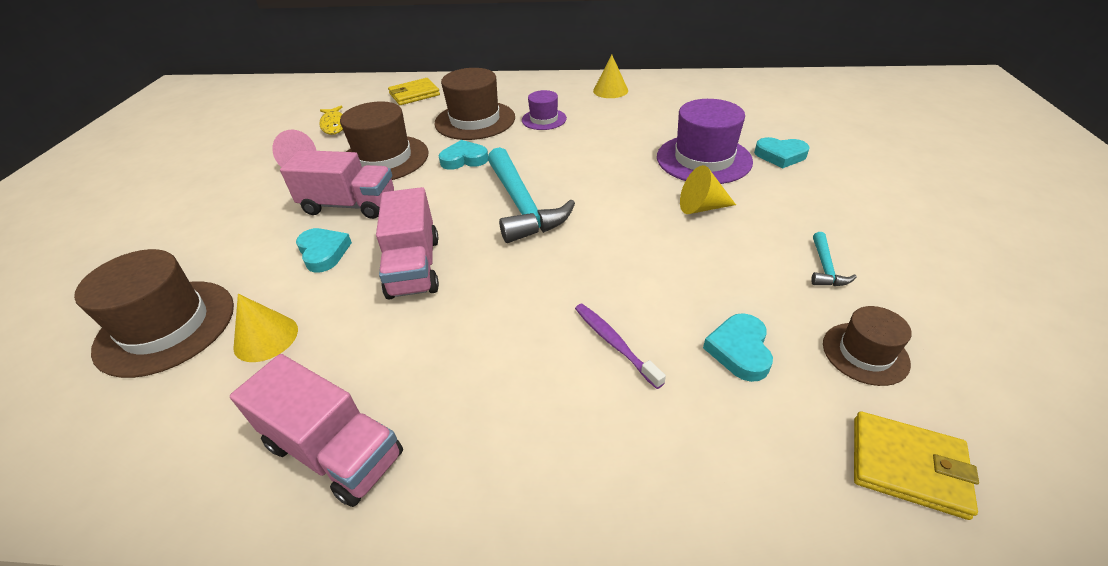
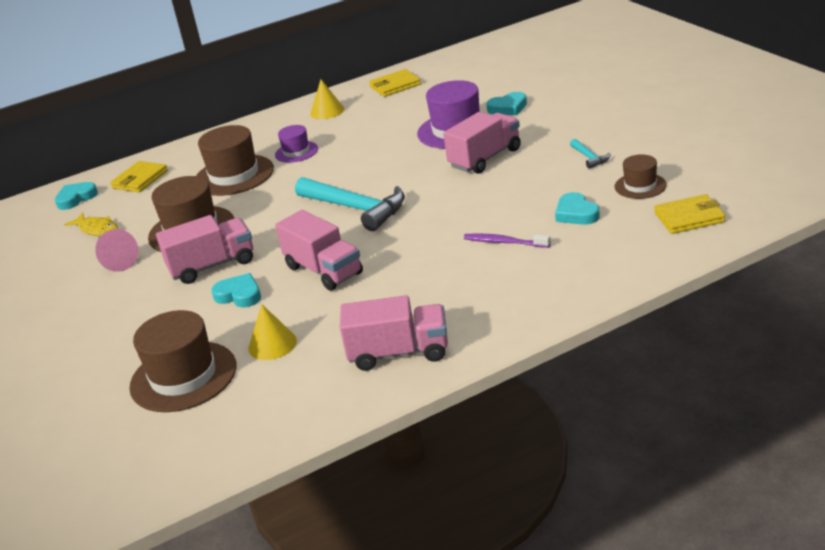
camera: 30 degrees left, 10 degrees down
turquoise heart [439,140,488,170] -> turquoise heart moved to [55,182,98,210]
yellow cone [680,165,736,214] -> pink truck [443,112,521,174]
none -> yellow wallet [369,69,421,97]

